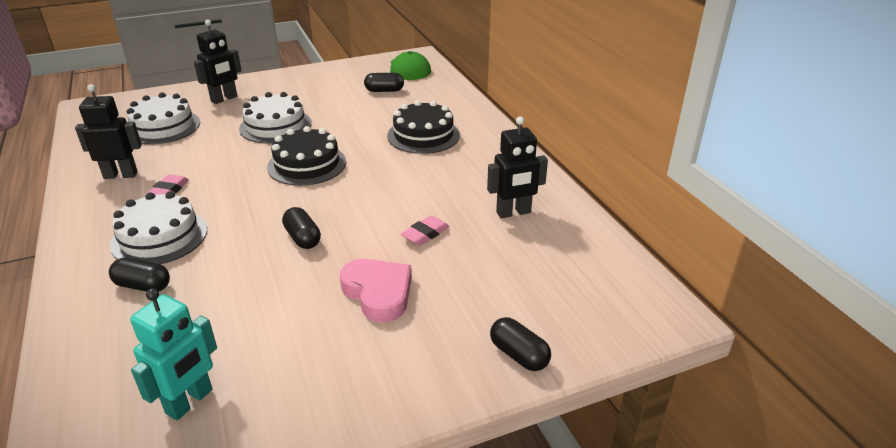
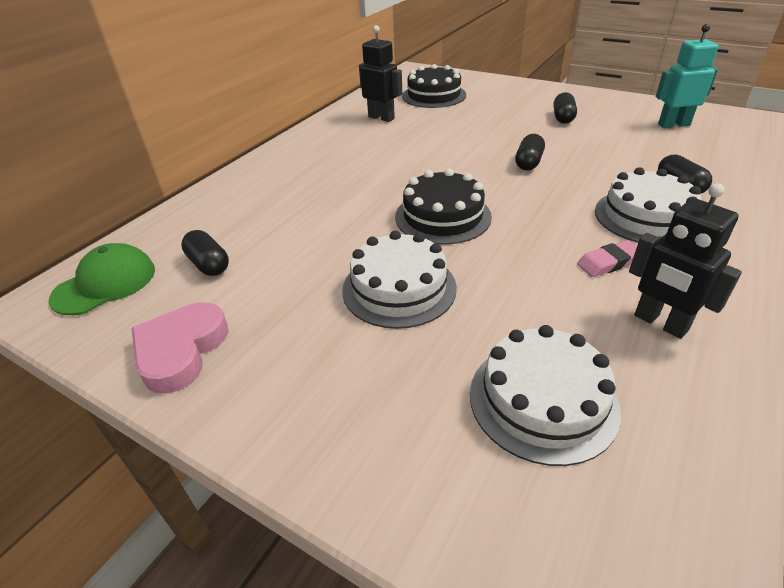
camera: 125 degrees left, 5 degrees up
black robot [194,20,242,104] -> none
pink heart [340,259,412,322] -> pink heart moved to [132,302,229,394]
black cake [387,100,460,154] -> black cake moved to [402,64,466,108]
pink eraser [401,216,449,246] -> none
black capsule [490,317,551,371] -> black capsule moved to [554,92,577,124]

